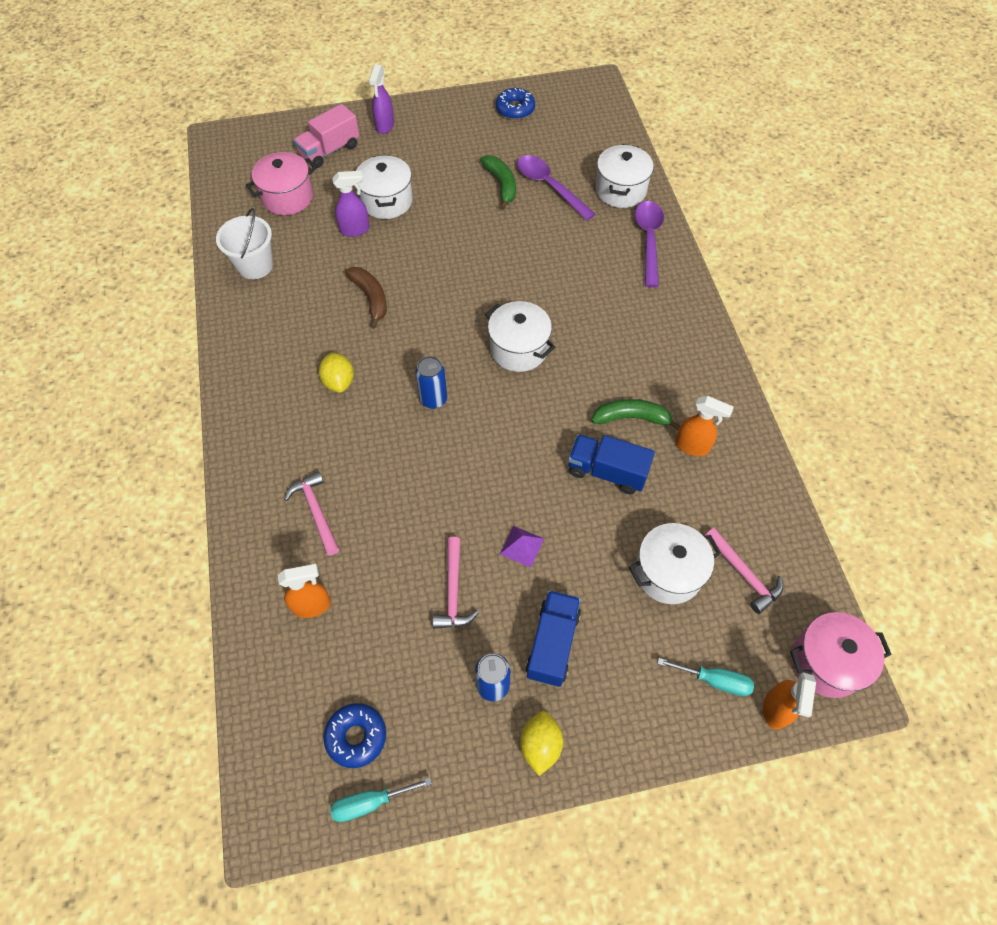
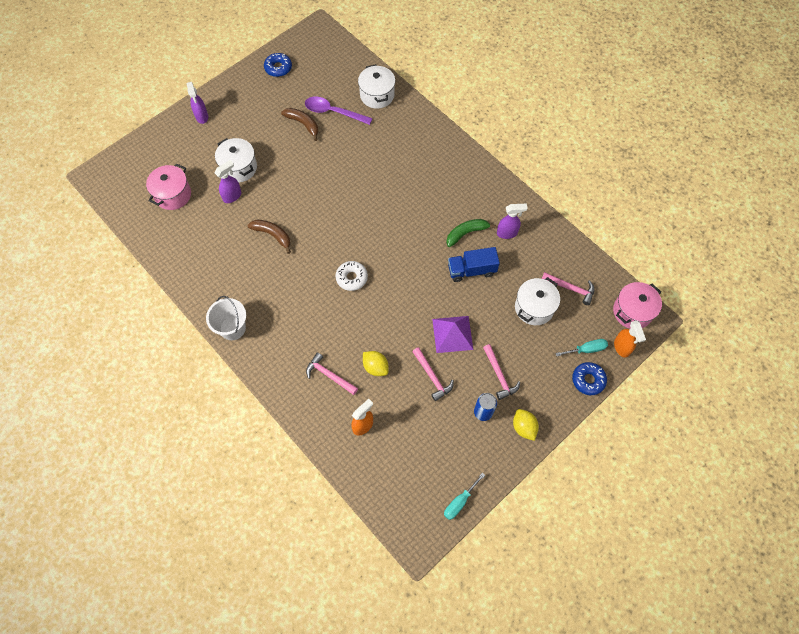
camera: 30 degrees left, 5 degrees up
white bucket [216,208,273,279] -> white bucket moved to [206,296,246,340]
pink truck [294,104,359,168] -> none
yellow lemon [319,352,354,393] -> yellow lemon moved to [363,351,389,376]
blue donut [324,703,386,768] -> blue donut moved to [572,362,607,395]
blue can [415,356,447,409] -> white donut [336,261,368,291]
green banana [480,155,516,210] -> brown banana [281,108,318,141]
white pot [485,301,555,372] -> none
purple pyramid [500,526,544,568] -> purple pyramid [432,316,473,353], size x1.79
blue truck [526,590,581,687] -> pink hammer [483,344,520,400]
purple spoon [635,201,664,287] -> none
orange spray bottle [675,396,734,456] -> purple spray bottle [497,204,528,239]

